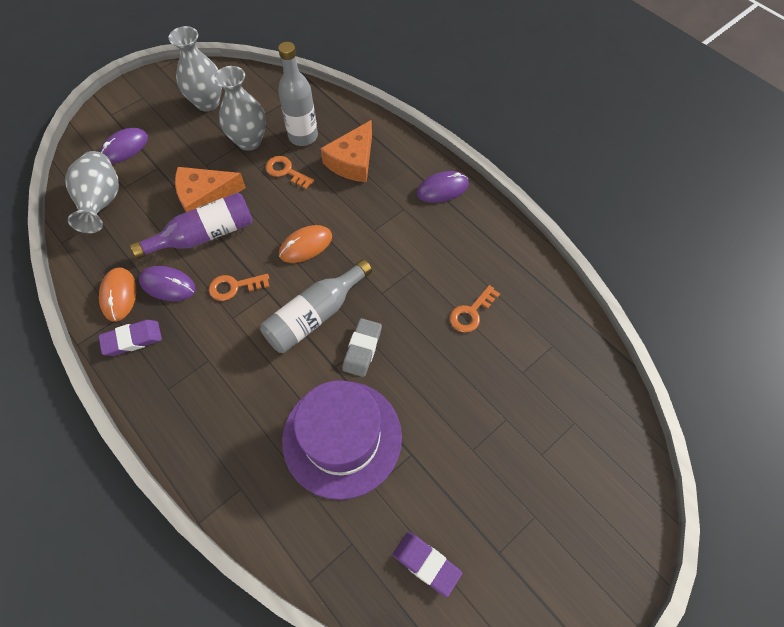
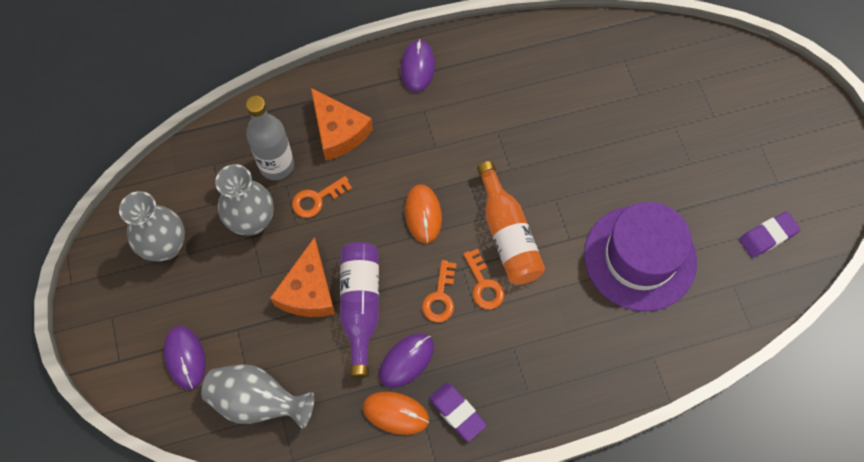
camera: 65 degrees left, 5 degrees up
purple eraser [99,320,162,356] -> purple eraser turned 45 degrees counterclockwise [429,383,487,442]
grey bottle [260,259,372,353] -> orange bottle [477,161,545,285]
grey eraser [342,318,382,377] -> none
orange key [450,285,500,333] -> orange key moved to [463,249,504,310]

